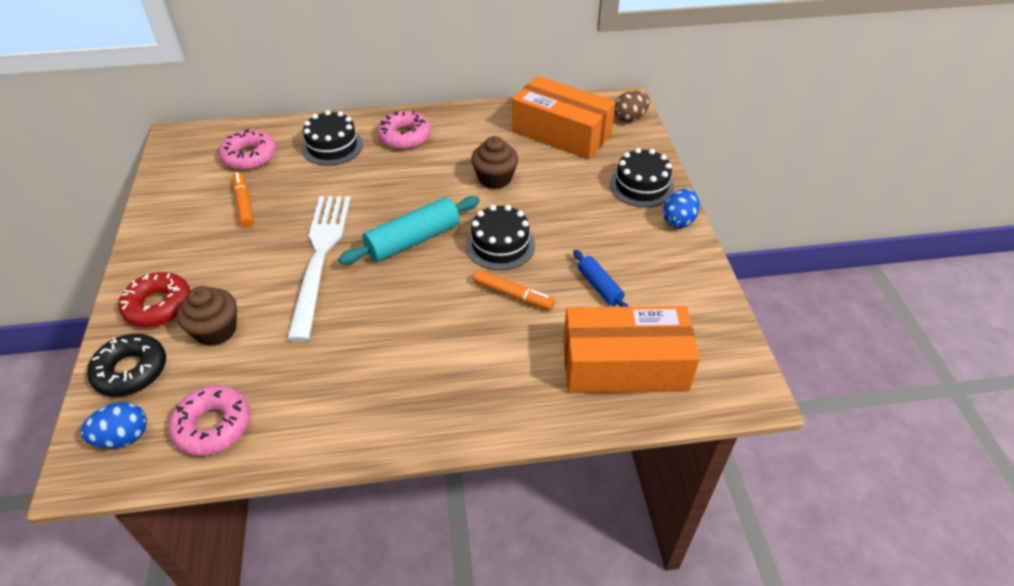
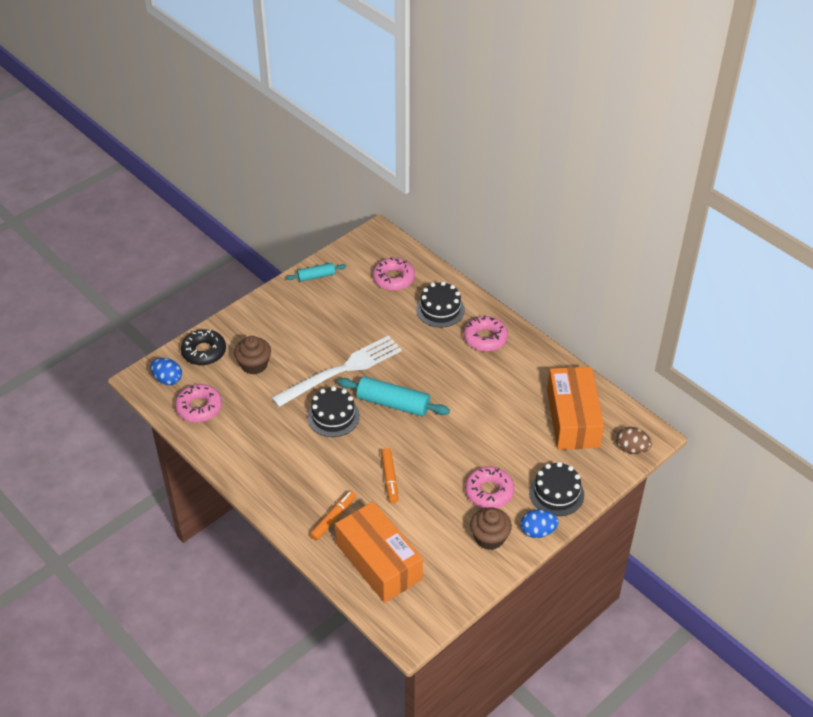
camera: 55 degrees right, 0 degrees up
red donut [119,272,191,327] -> none
orange marker [233,172,254,227] -> orange marker moved to [310,491,356,541]
black cake [466,205,535,270] -> black cake moved to [307,386,360,437]
brown cupcake [471,136,518,189] -> brown cupcake moved to [470,507,512,550]
blue rolling pin [573,250,629,307] -> none
none -> turquoise rolling pin [286,263,346,282]
none -> pink donut [465,466,514,508]

